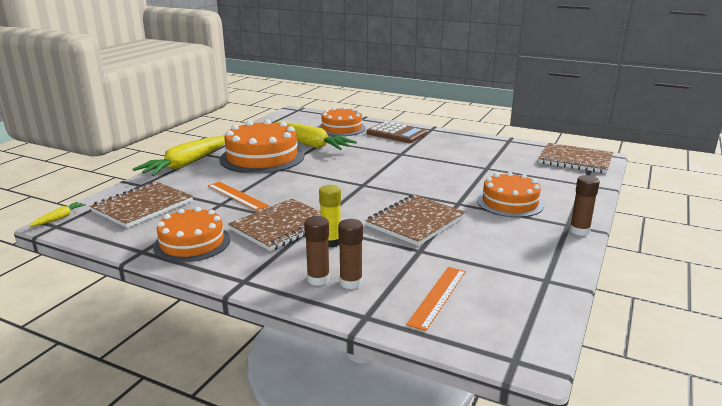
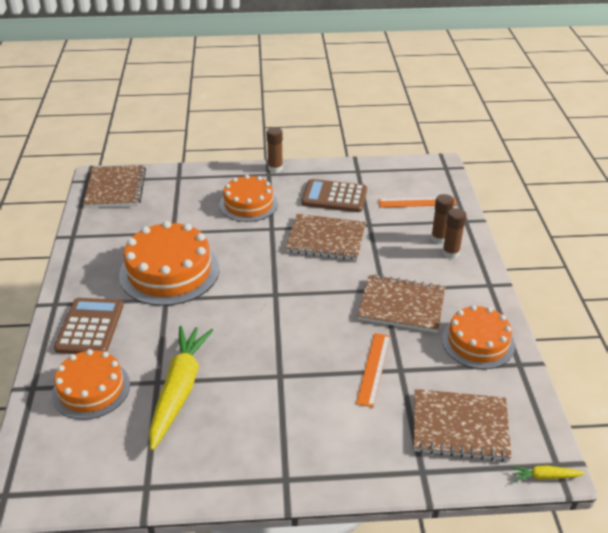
camera: 120 degrees left, 15 degrees up
yellow carrot [133,136,225,176] -> none
orange cake [220,119,304,174] -> orange cake moved to [119,221,219,306]
yellow glue stick [319,185,341,247] -> none
none -> brown calculator [302,179,367,212]

